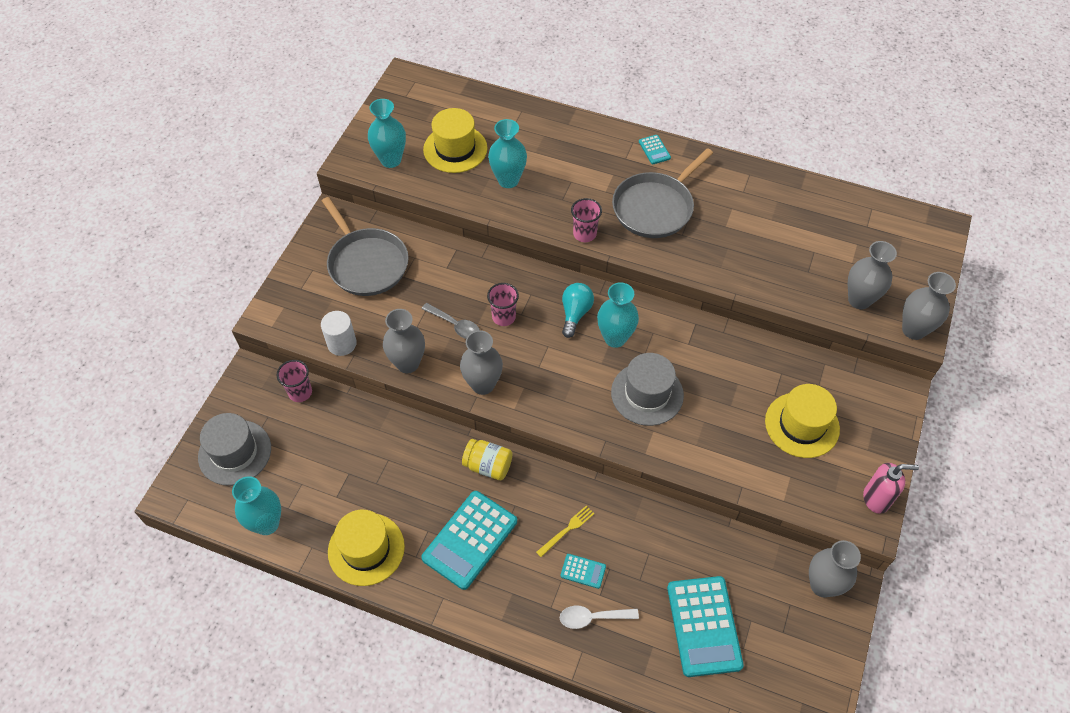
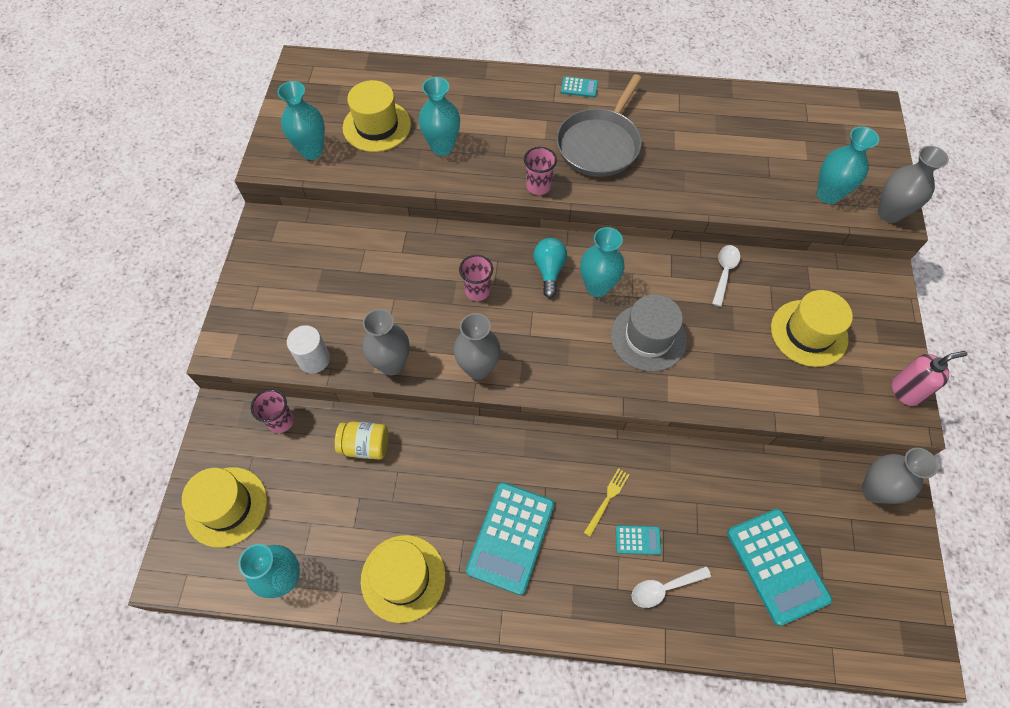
camera: 15 degrees left, 5 degrees up
grey hat [198,413,271,486] -> yellow hat [182,467,267,547]
grey pan [322,197,409,296] -> none
grey spoon [421,303,480,339] -> none
yellow jar [462,439,512,480] -> yellow jar moved to [335,422,388,460]
turquoise calculator [639,135,671,164] -> turquoise calculator turned 45 degrees counterclockwise [561,76,598,98]
grey vase [848,241,897,309] -> turquoise vase [817,126,879,204]
none -> white spoon [712,245,740,307]

